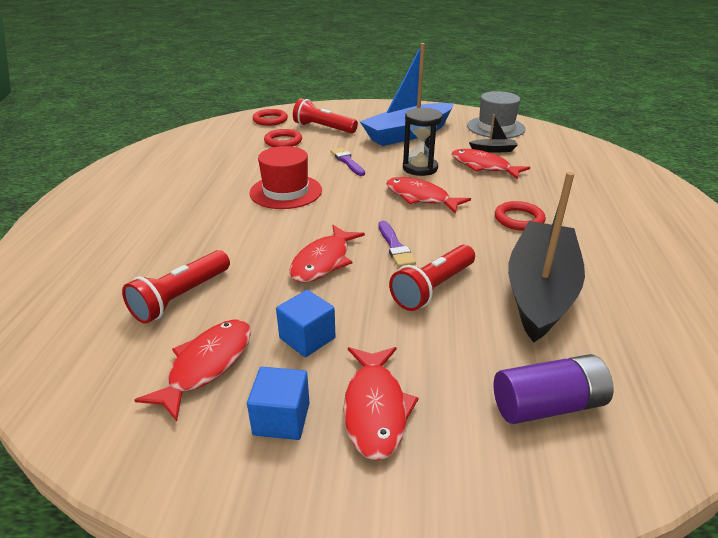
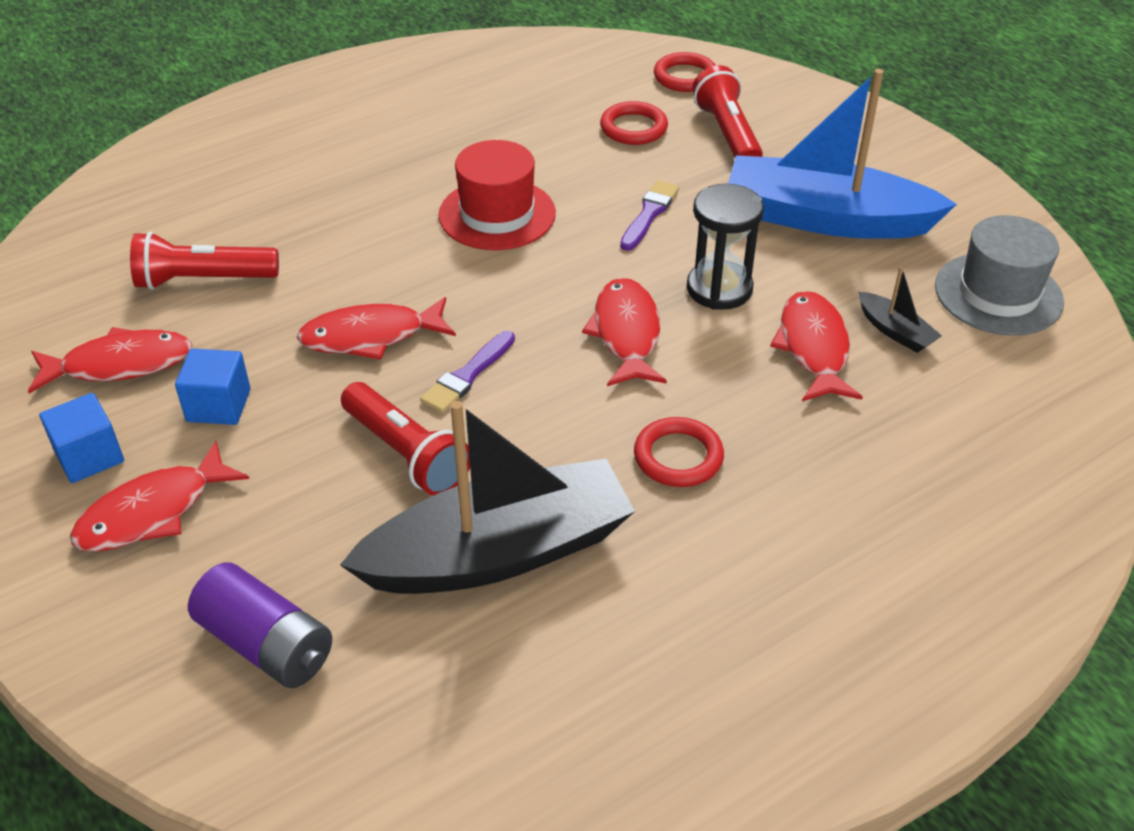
camera: 50 degrees right, 10 degrees up
red flashlight [389,245,475,311] -> red flashlight turned 135 degrees counterclockwise [341,382,470,496]

